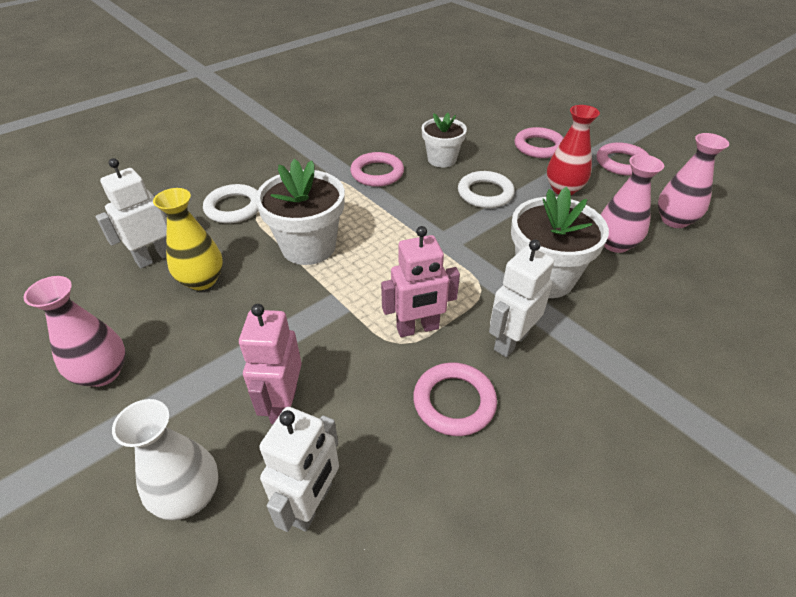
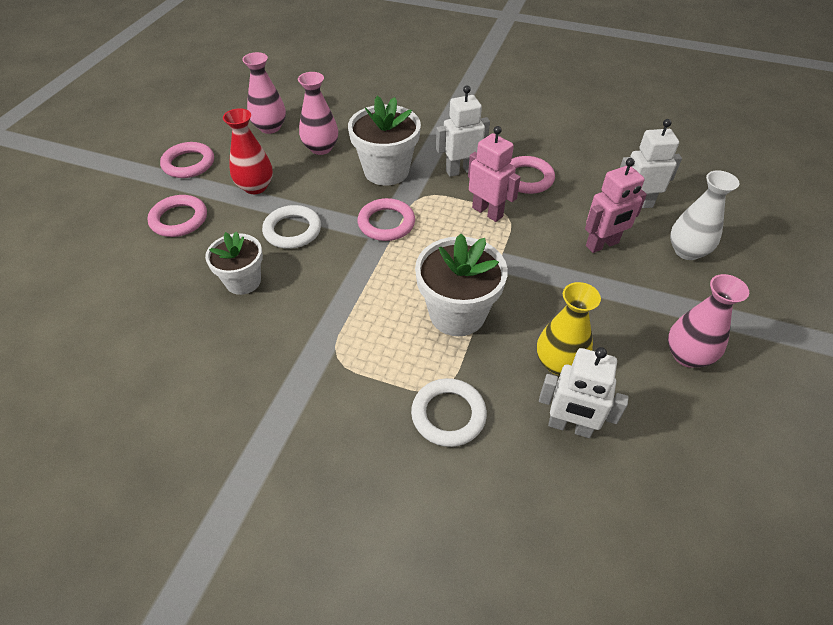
camera: 120 degrees left, 5 degrees up
pink ring [350,152,404,187] -> pink ring moved to [357,198,415,241]
white robot [489,239,554,357] -> white robot turned 150 degrees clockwise [436,86,490,177]

